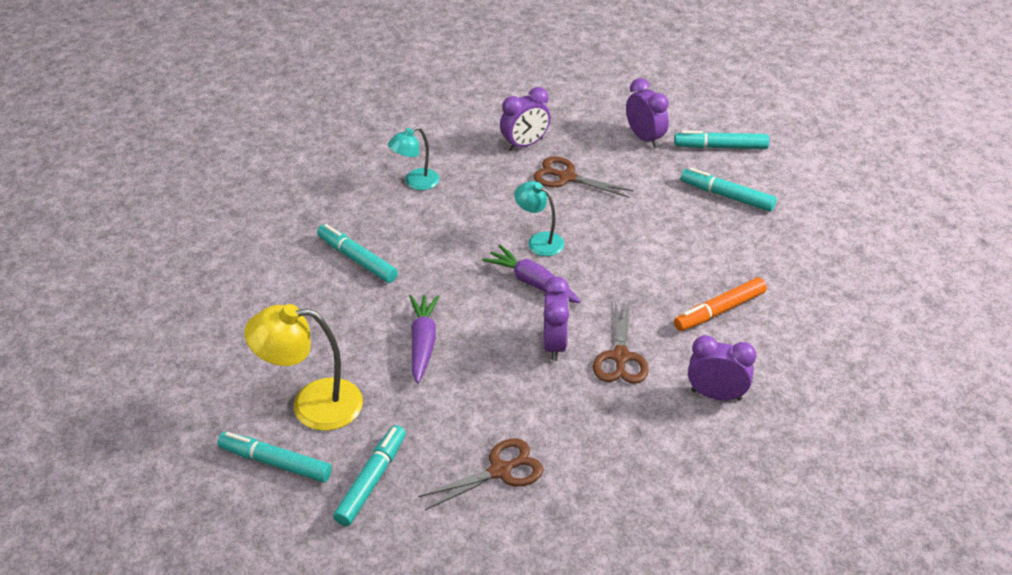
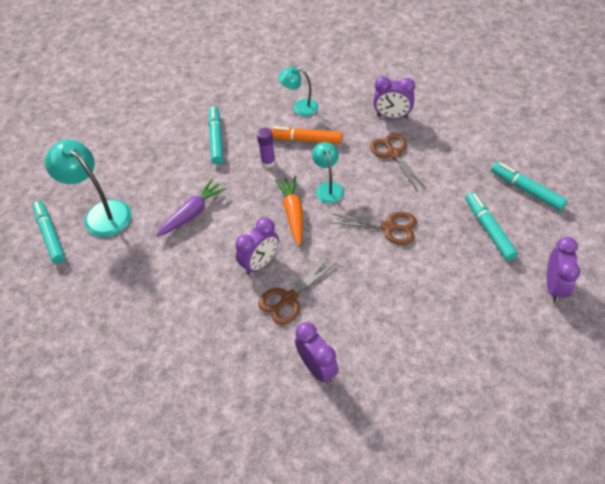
camera: 45 degrees right, 10 degrees up
yellow lamp [244,304,363,431] -> turquoise lamp [45,139,132,237]
turquoise marker [333,425,406,526] -> none
brown scissors [418,438,543,510] -> brown scissors moved to [330,212,417,245]
purple carrot [482,244,581,303] -> orange carrot [275,176,303,246]
purple clock [626,78,669,148] -> purple clock moved to [547,237,580,303]
orange marker [674,277,767,331] -> orange marker moved to [269,127,342,144]
none -> purple glue stick [257,128,276,168]

